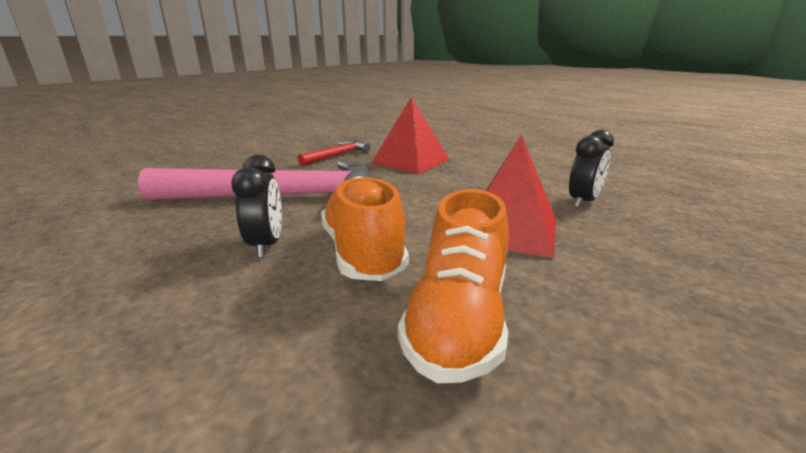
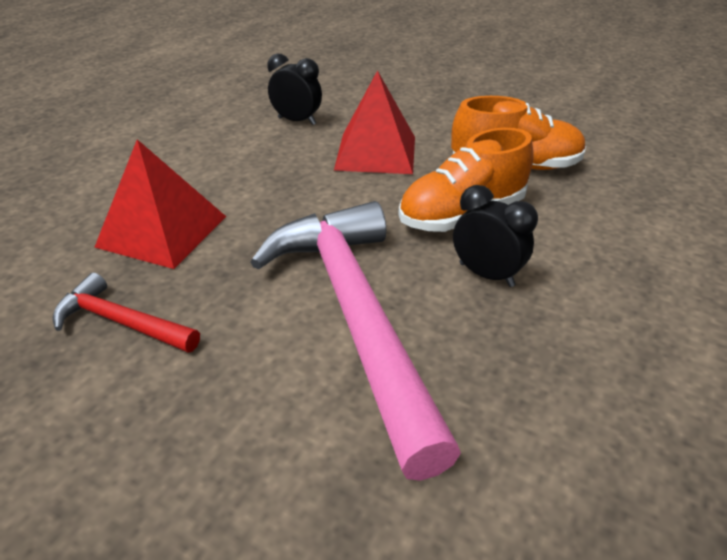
camera: 105 degrees left, 15 degrees up
black clock [231,154,282,258] -> black clock turned 60 degrees clockwise [453,185,538,287]

